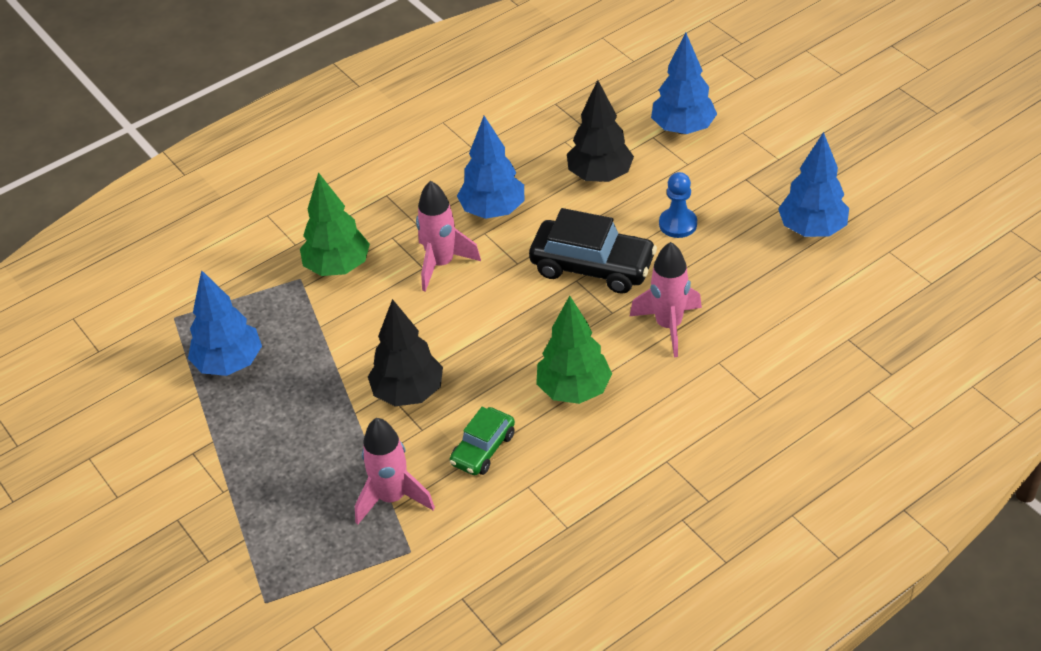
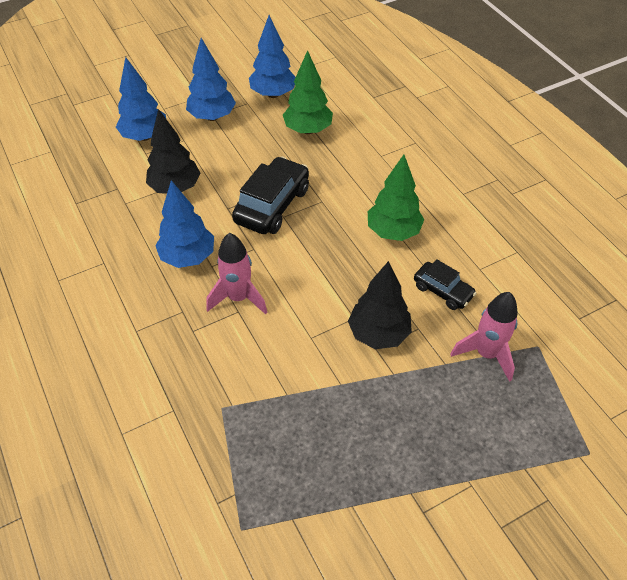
camera: 85 degrees left, 5 degrees up
blue tree [188,270,262,376] -> blue tree moved to [186,38,236,121]
green tree [300,172,370,276] -> green tree moved to [283,50,333,134]
green car [450,407,515,475] -> black car [414,259,476,310]
pink rocket [630,242,702,357] -> none
blue pawn [659,172,697,238] -> none

